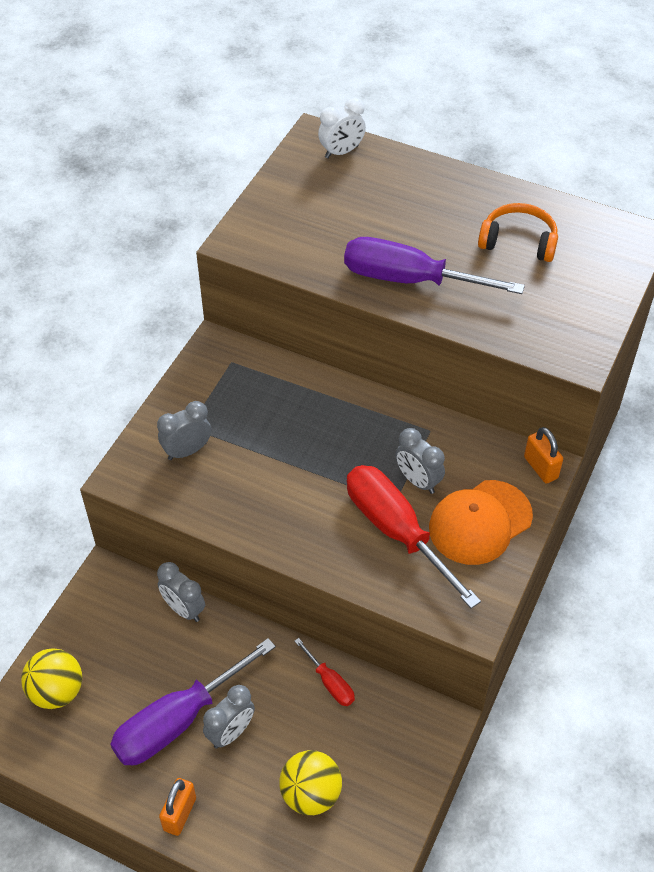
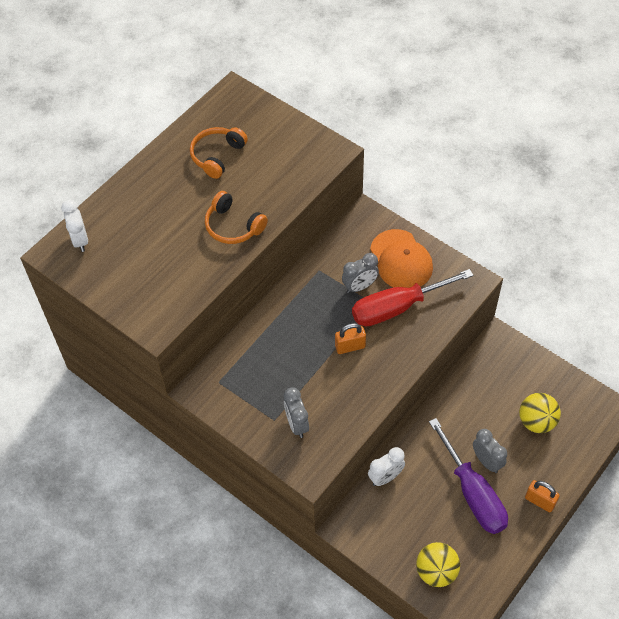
camera: 75 degrees left, 5 degrees up
grey clock [157,562,205,622] -> white clock [368,447,405,486]
red screwdriver [294,638,355,706] -> none
purple screwdriver [344,237,525,294] -> orange headphones [205,191,268,244]
orange padlock [524,427,563,484] -> orange padlock moved to [335,323,366,354]

